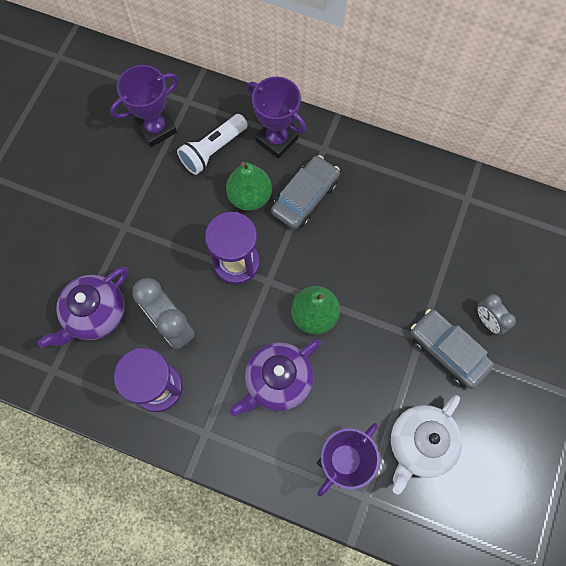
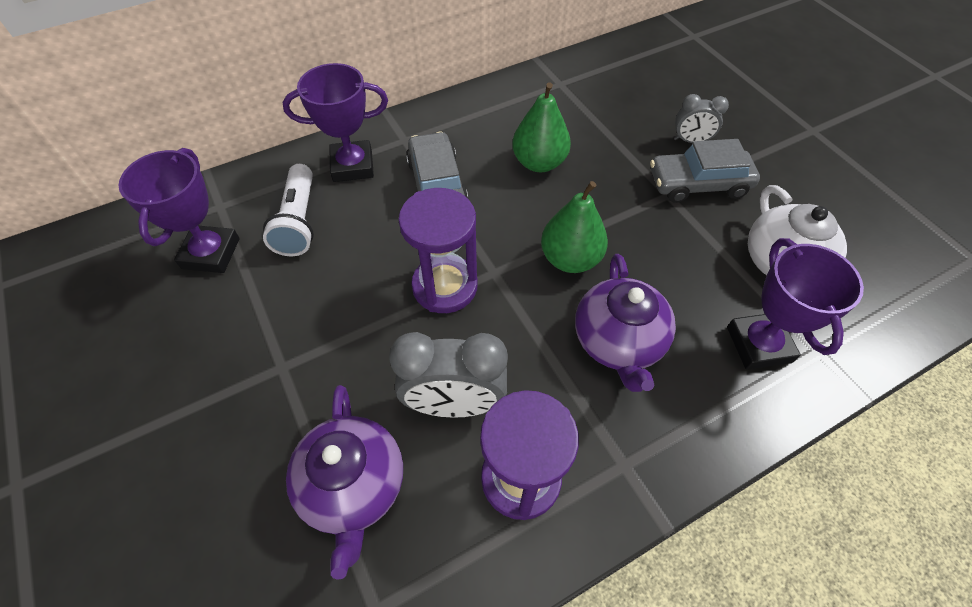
camera: 50 degrees left, 15 degrees down
green pear [226,162,272,211] -> green pear moved to [512,82,571,172]

